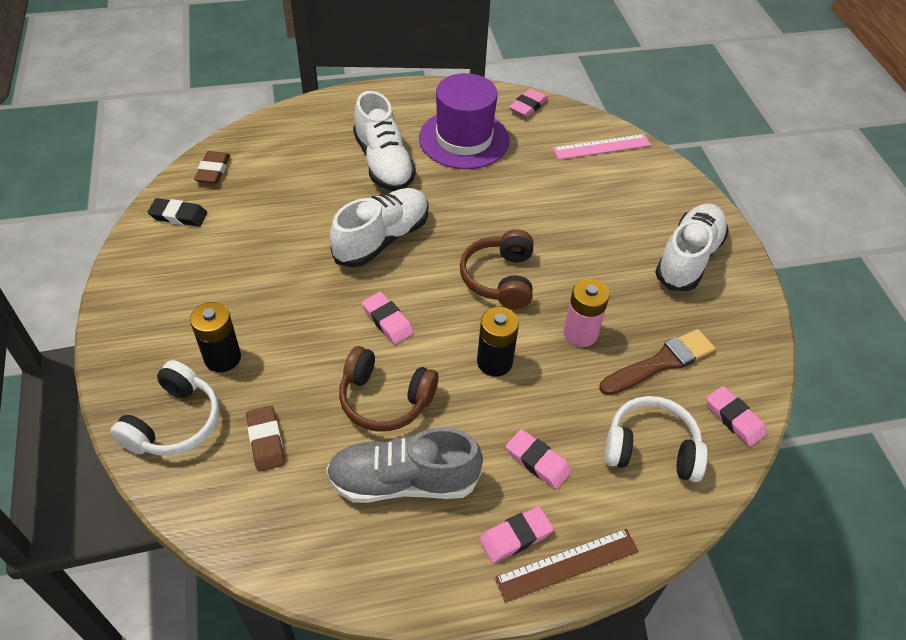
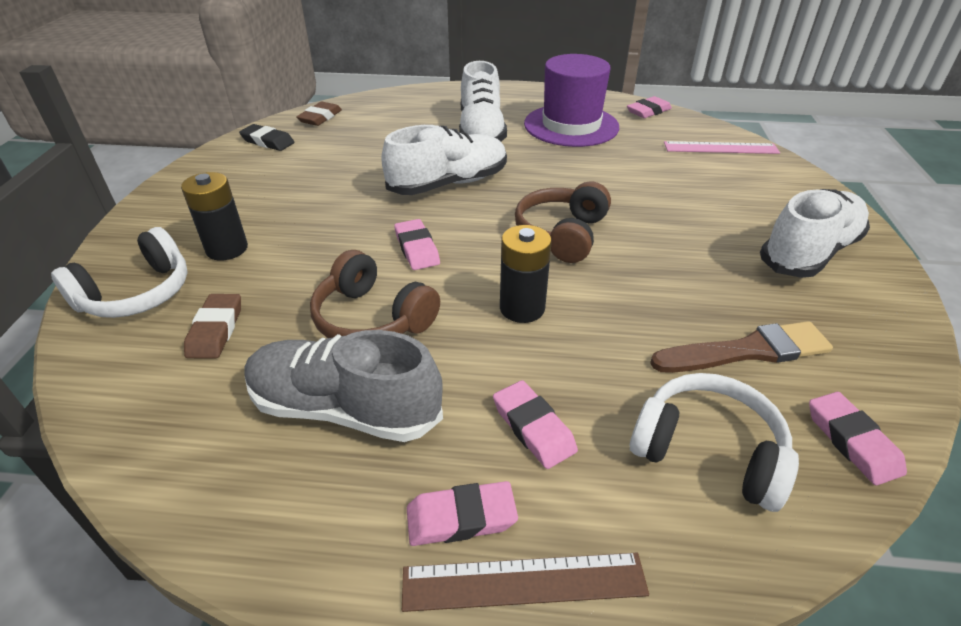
camera: 20 degrees right, 10 degrees down
pink battery [563,279,610,347] -> none

